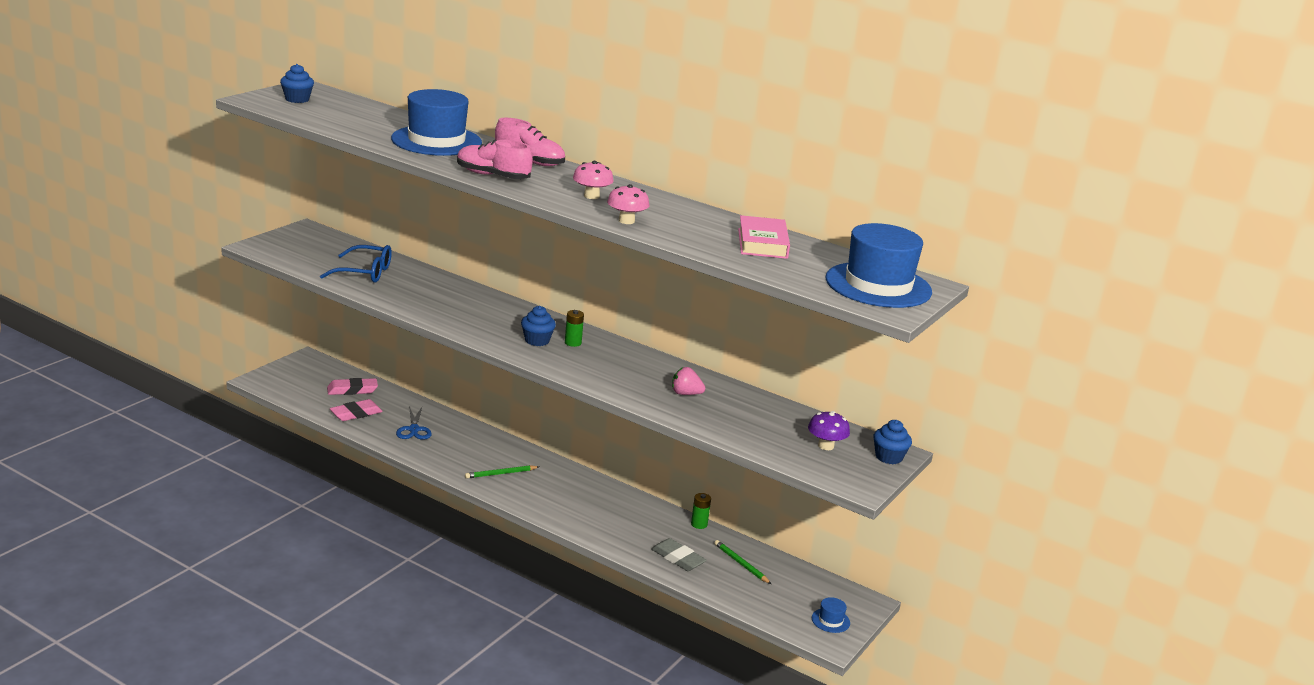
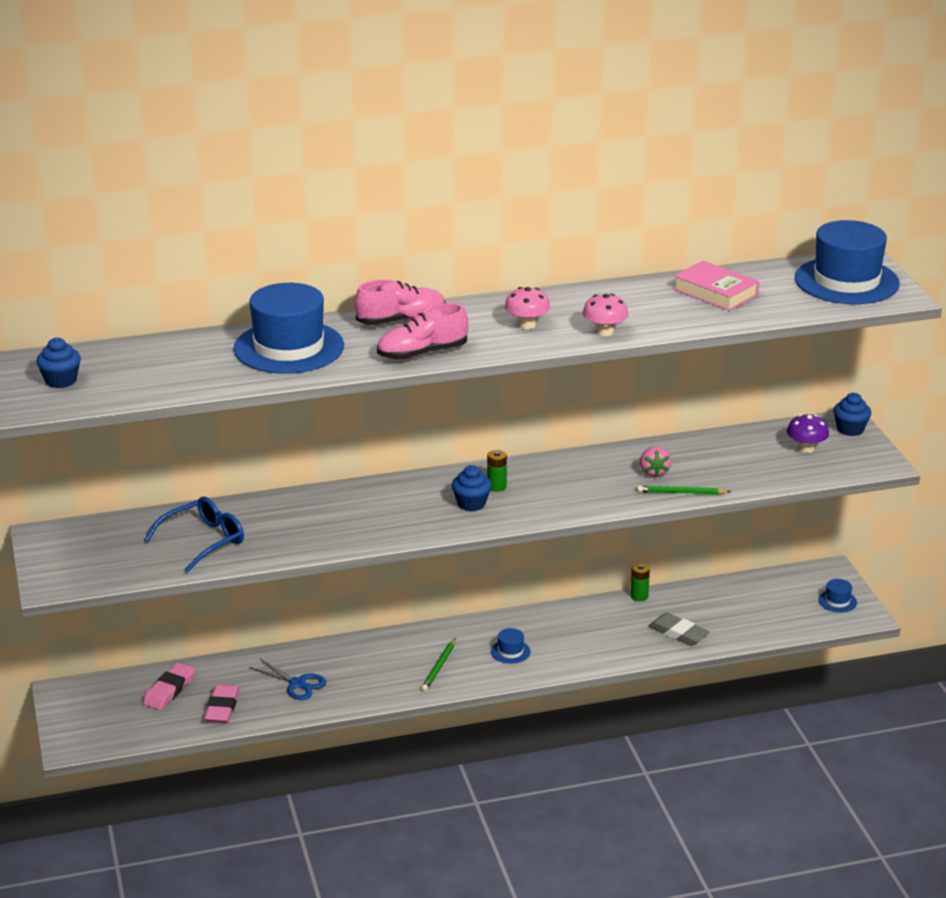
camera: 45 degrees left, 5 degrees up
grey eraser [651,538,707,571] -> grey eraser turned 45 degrees clockwise [649,613,710,646]
pink strawberry [672,367,705,395] -> pink strawberry turned 60 degrees counterclockwise [640,447,671,478]
green pencil [714,540,771,584] -> green pencil moved to [637,485,731,495]
none -> blue hat [491,628,531,664]

